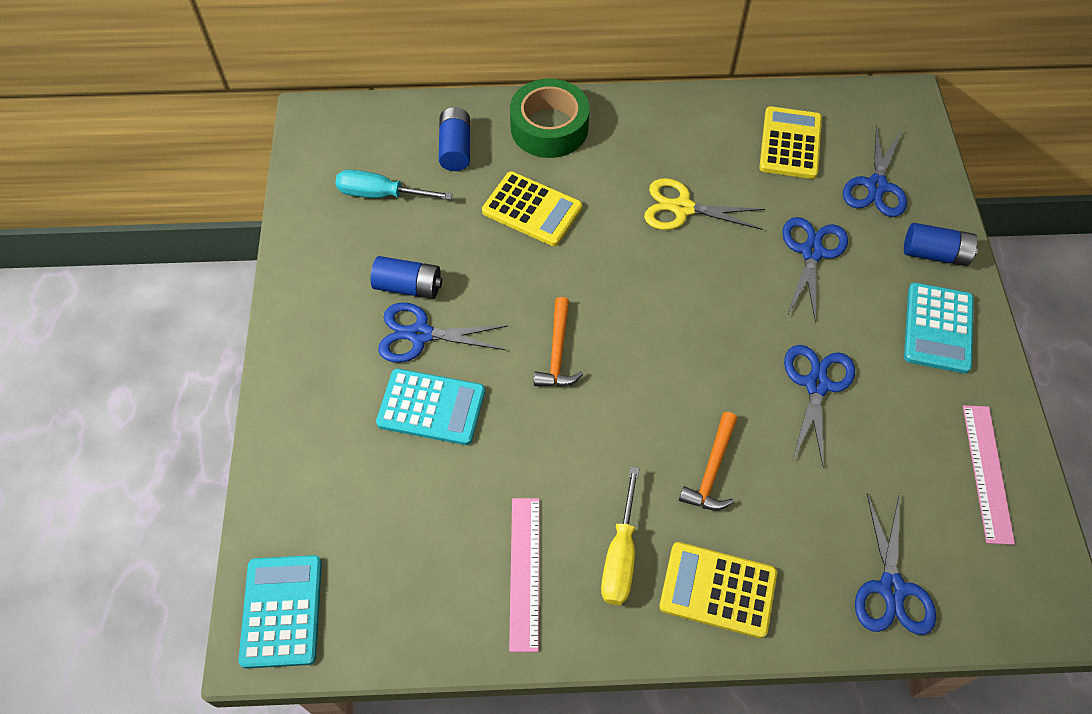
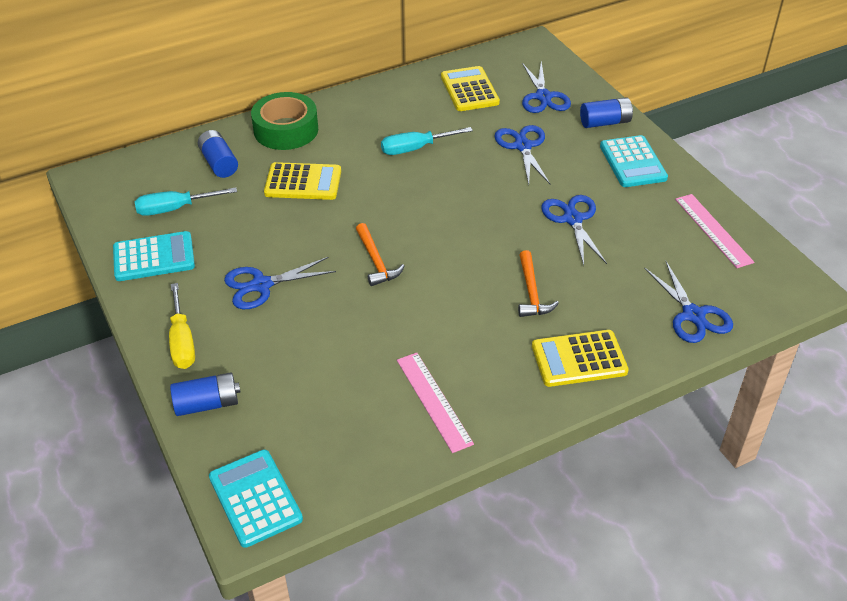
camera: 25 degrees left, 15 degrees down
blue battery [371,256,442,299] -> blue battery moved to [170,373,240,416]
turquoise calculator [376,368,485,445] -> turquoise calculator moved to [113,231,195,281]
yellow screwdriver [601,467,639,605] -> yellow screwdriver moved to [169,283,195,369]
yellow scissors [644,178,765,230] -> turquoise screwdriver [381,127,473,155]

